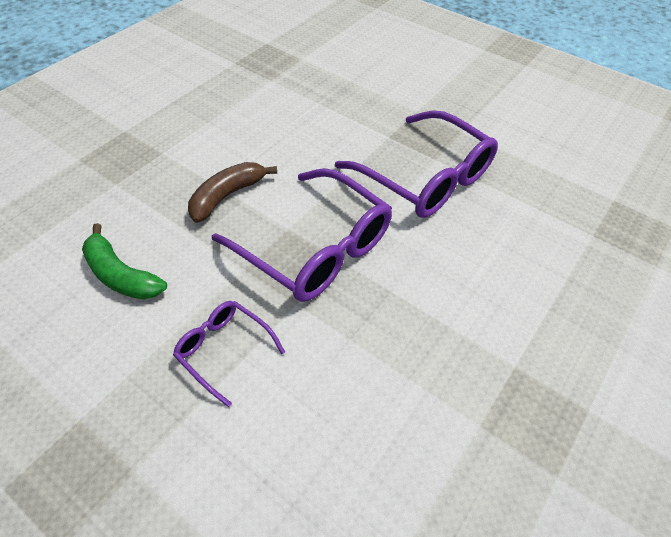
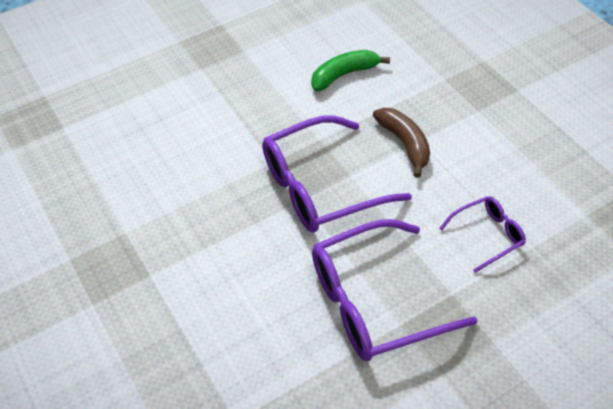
camera: 115 degrees right, 0 degrees up
purple glasses [173,301,285,407] -> purple glasses moved to [439,196,526,273]

